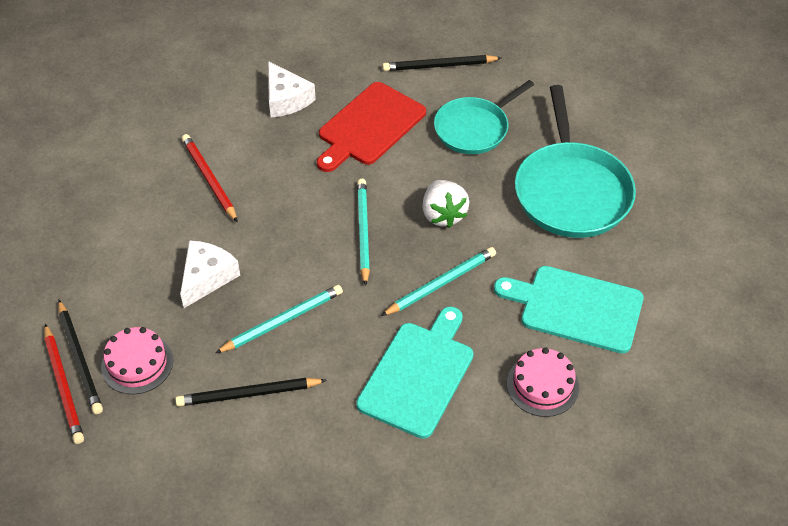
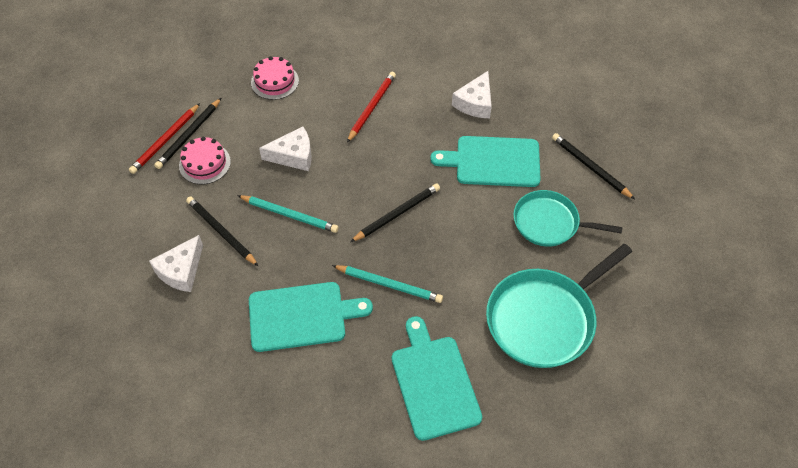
camera: 55 degrees right, 5 degrees up
red cutting board [317,82,426,172] -> turquoise cutting board [430,136,541,187]
turquoise pencil [357,179,370,286] -> black pencil [350,183,440,242]
white strawberry [422,180,469,228] -> none
pink cake [507,347,579,417] -> pink cake moved to [251,56,299,100]
none -> white cheese [149,235,203,292]

